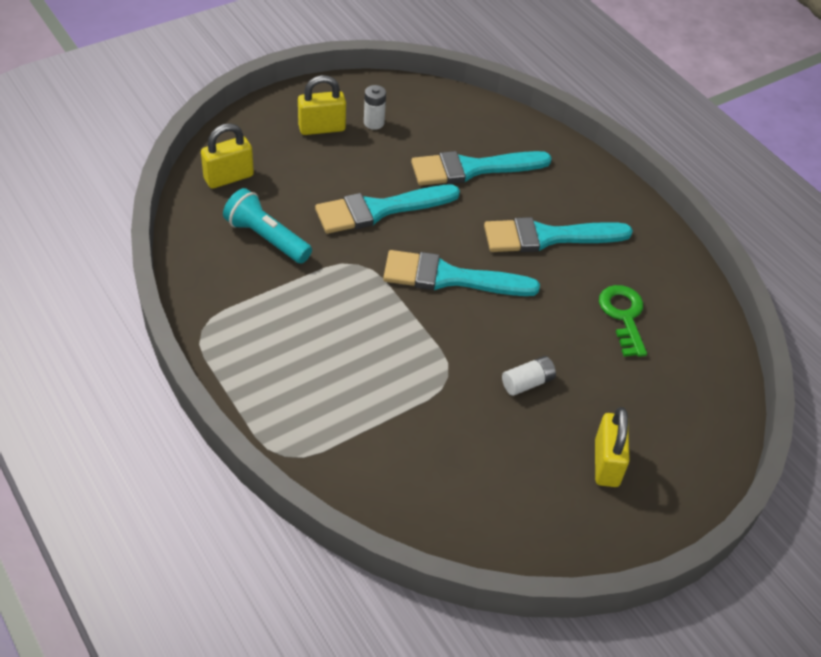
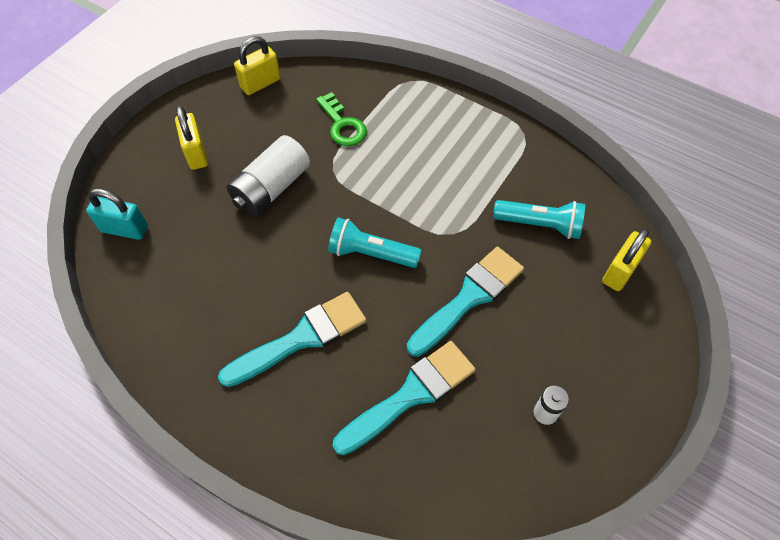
camera: 160 degrees right, 10 degrees up
yellow padlock [298,75,346,135] -> yellow padlock moved to [234,36,281,95]
turquoise brush [383,250,540,296] -> turquoise flashlight [328,217,421,268]
white battery [502,356,556,396] -> white battery [227,135,310,216], size x1.98
green key [599,285,647,357] -> green key moved to [316,92,367,146]
none -> turquoise padlock [86,188,148,240]

